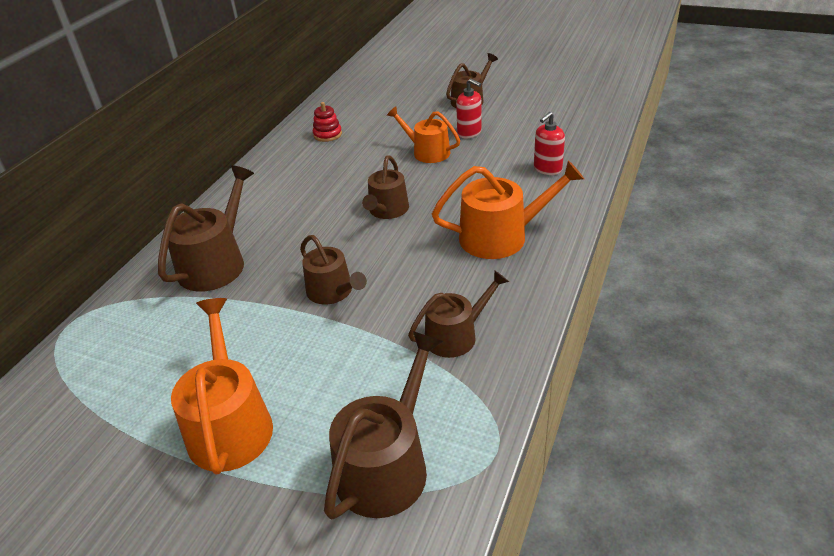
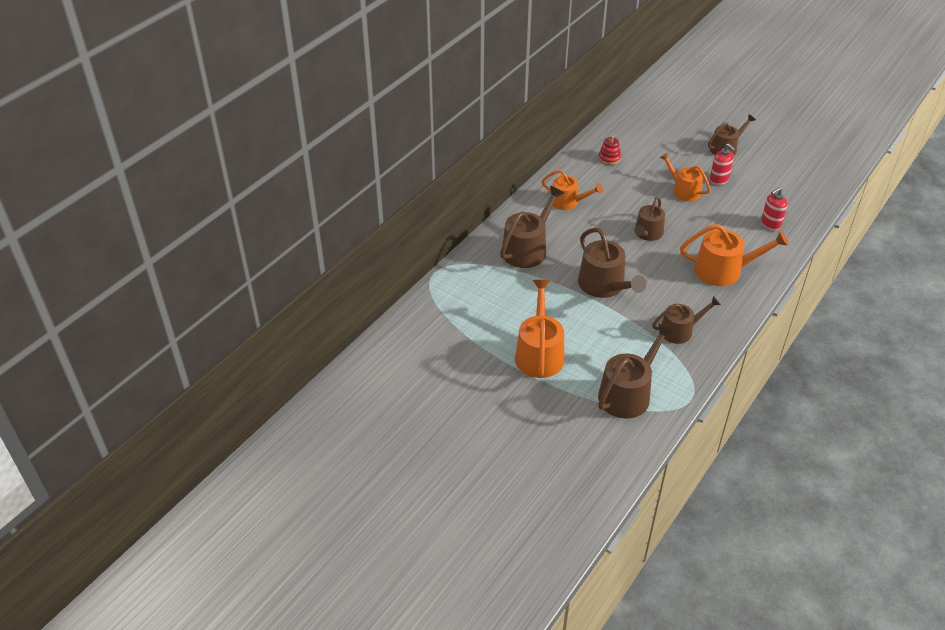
camera: 10 degrees right, 5 degrees up
brown watering can [300,235,367,304] -> brown watering can [578,227,647,298], size x1.51
none -> orange watering can [542,170,603,210]

